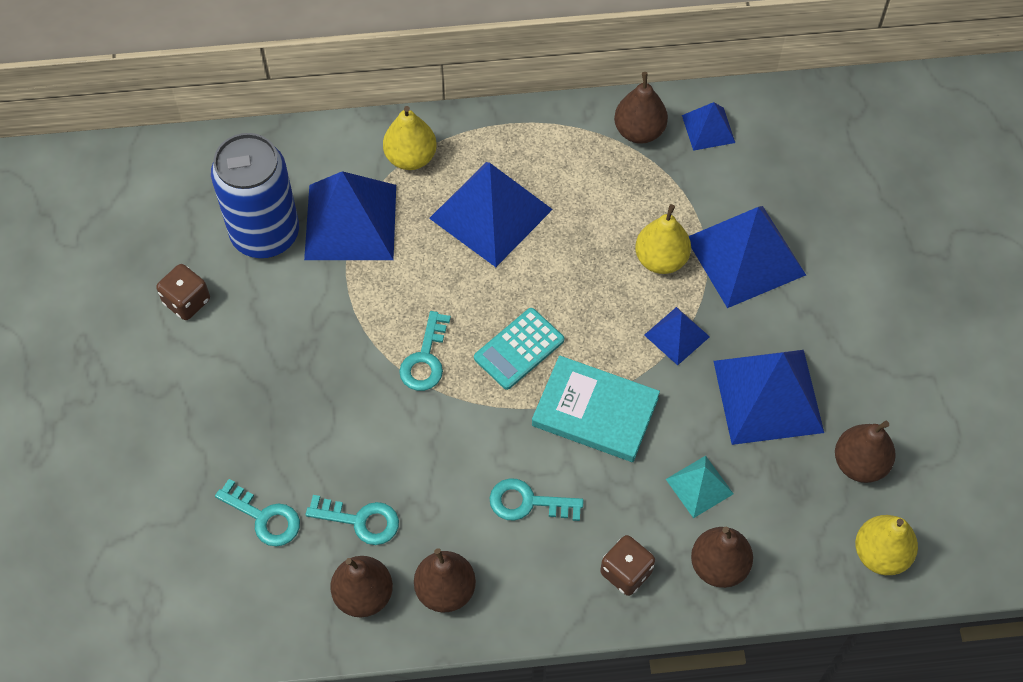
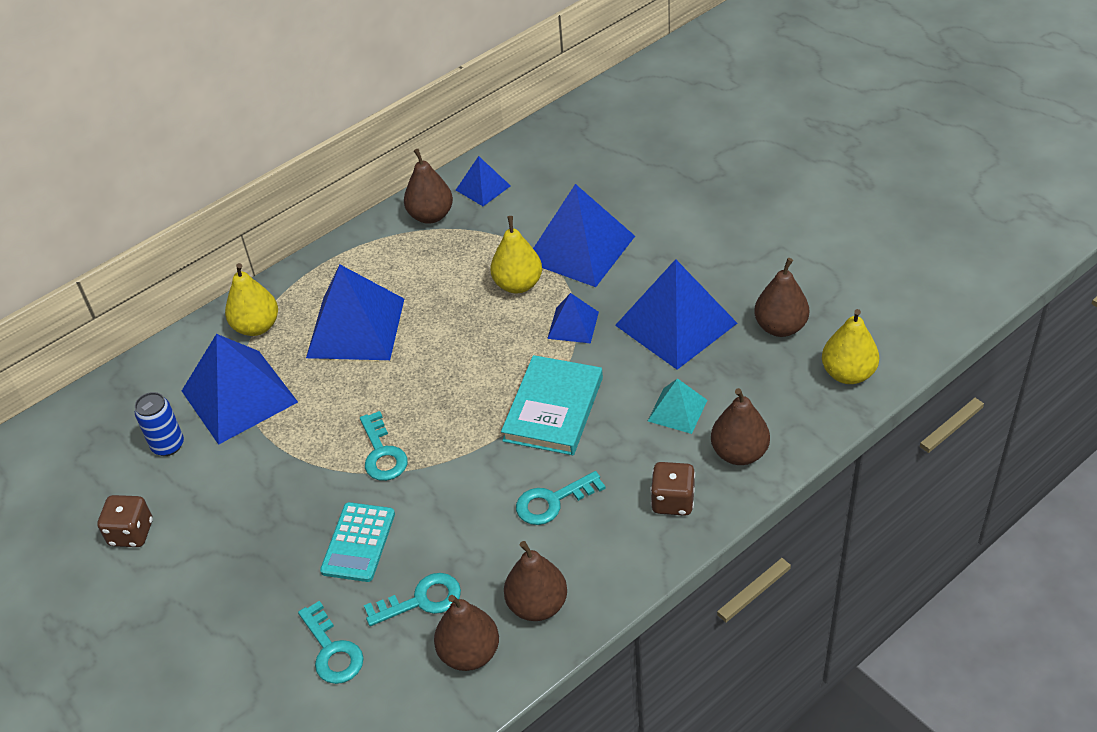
camera: 30 degrees left, 15 degrees down
blue can [211,133,299,258] -> blue can [135,392,184,456], size x0.48
turquoise key [215,479,300,547] -> turquoise key turned 60 degrees clockwise [298,601,364,684]
turquoise calculator [474,308,564,390] -> turquoise calculator moved to [320,502,395,582]
turquoise book [532,355,660,462] -> turquoise book turned 60 degrees counterclockwise [501,355,603,455]

